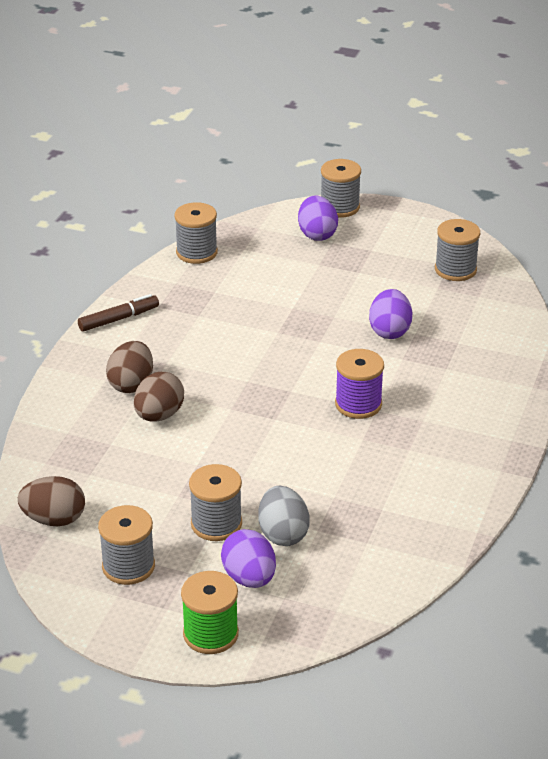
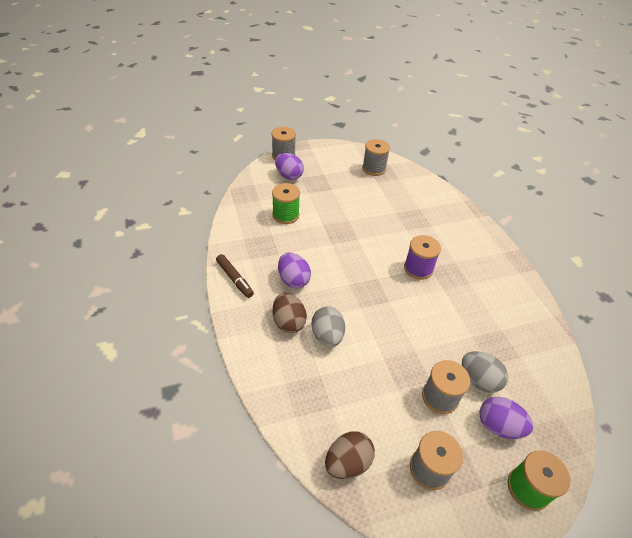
camera: 40 degrees left, 10 degrees up
brown marker [78,294,159,332] -> brown marker turned 120 degrees clockwise [216,254,254,298]
brown egg [134,372,184,422] -> grey egg [311,306,345,347]
grey spool [174,202,218,264] -> none
purple egg [369,289,412,339] -> purple egg moved to [278,253,311,288]
none -> green spool [272,183,300,224]

